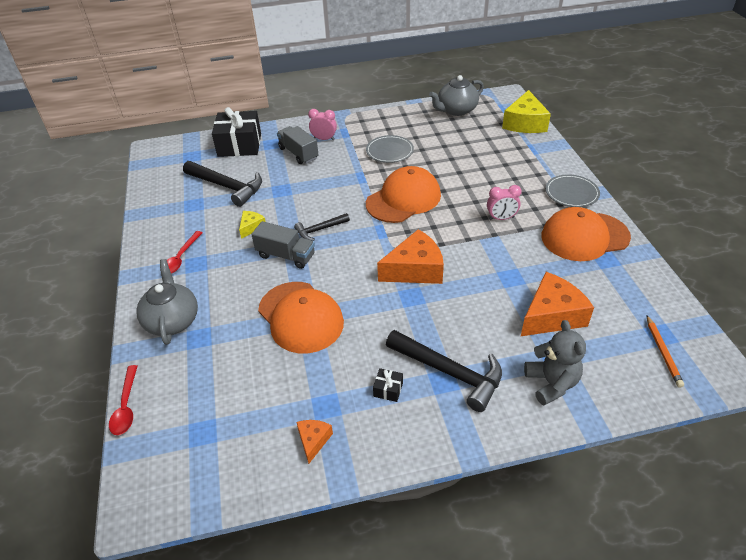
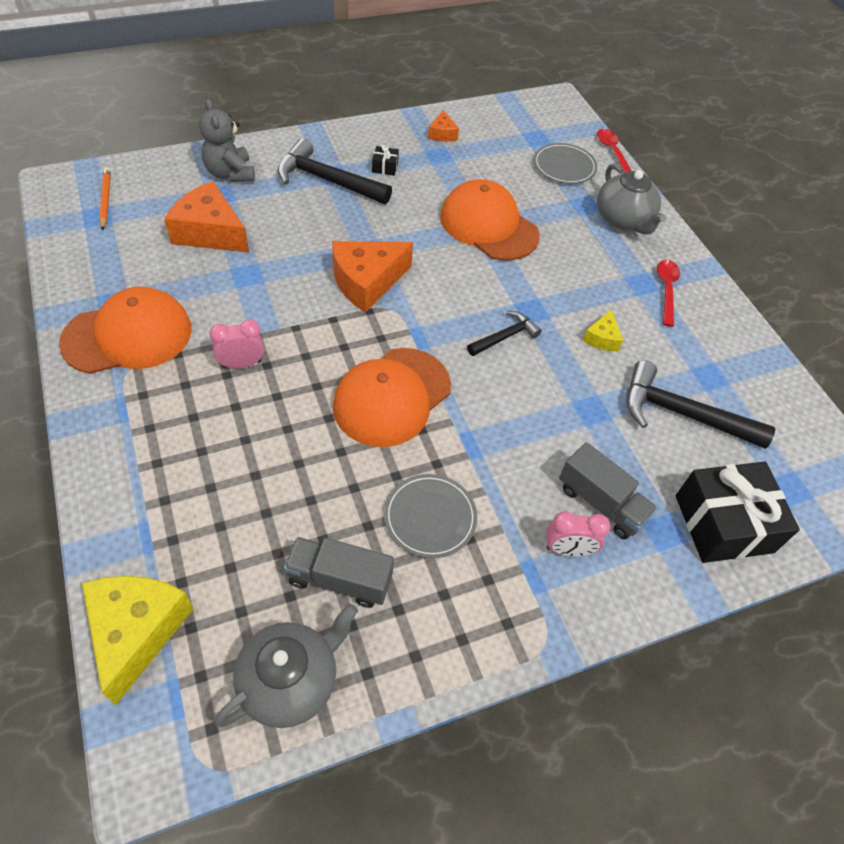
camera: 165 degrees right, 10 degrees up
grey truck [251,221,315,269] -> grey truck moved to [284,537,394,608]
orange cheese [521,272,594,336] -> orange cheese turned 75 degrees clockwise [165,181,249,253]
grey plate [545,174,600,207] -> grey plate moved to [534,143,597,184]

